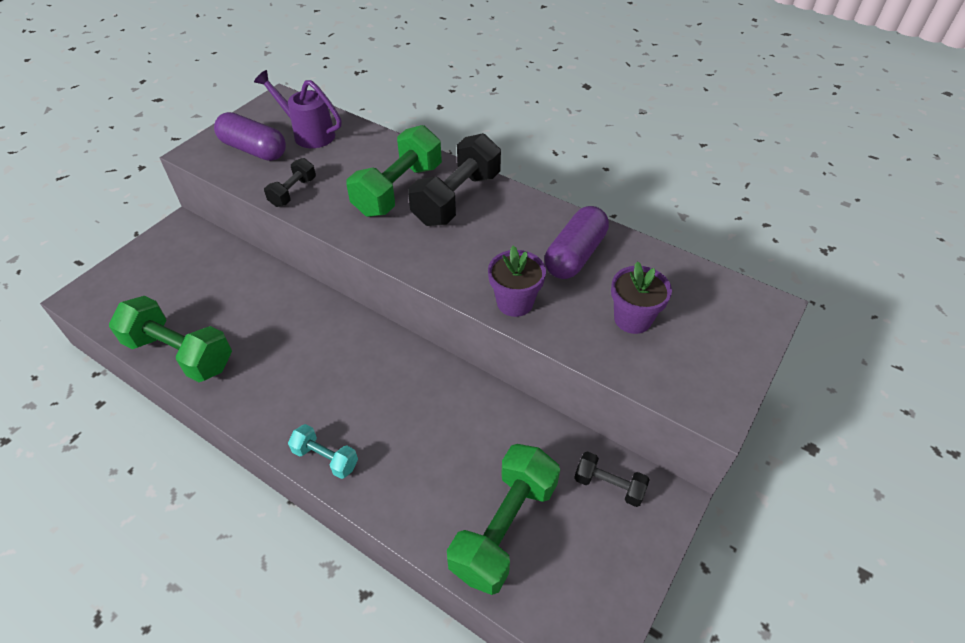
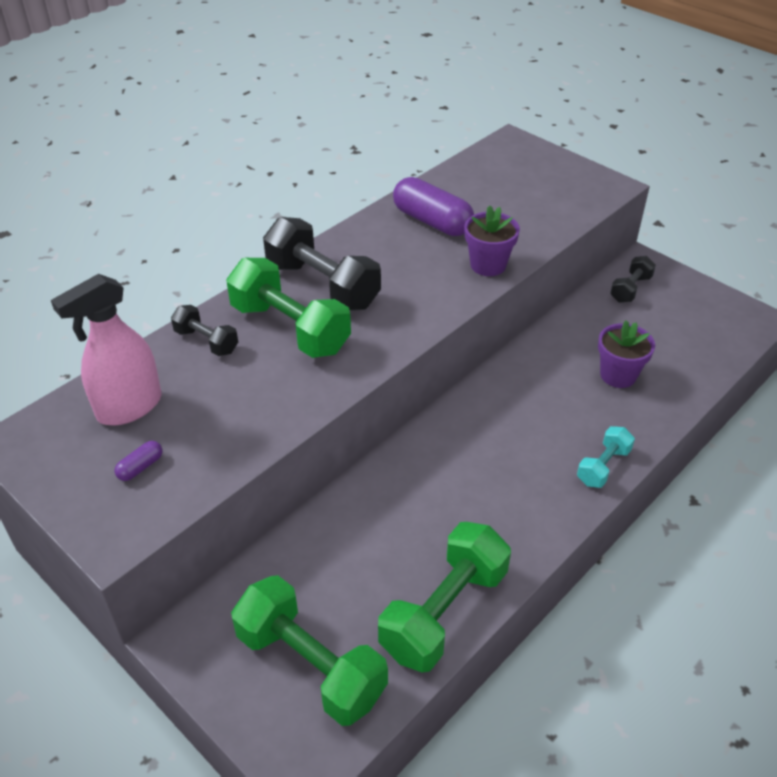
camera: 80 degrees left, 5 degrees down
purple capsule [214,112,286,161] -> purple capsule [114,441,163,481], size x0.43
purple watering can [254,70,341,148] -> pink spray bottle [51,274,162,426]
black dumbbell [264,158,316,207] -> black dumbbell moved to [171,305,238,356]
green dumbbell [447,444,560,595] -> green dumbbell moved to [231,575,388,726]
purple flower pot [611,261,672,334] -> purple flower pot moved to [598,321,655,388]

